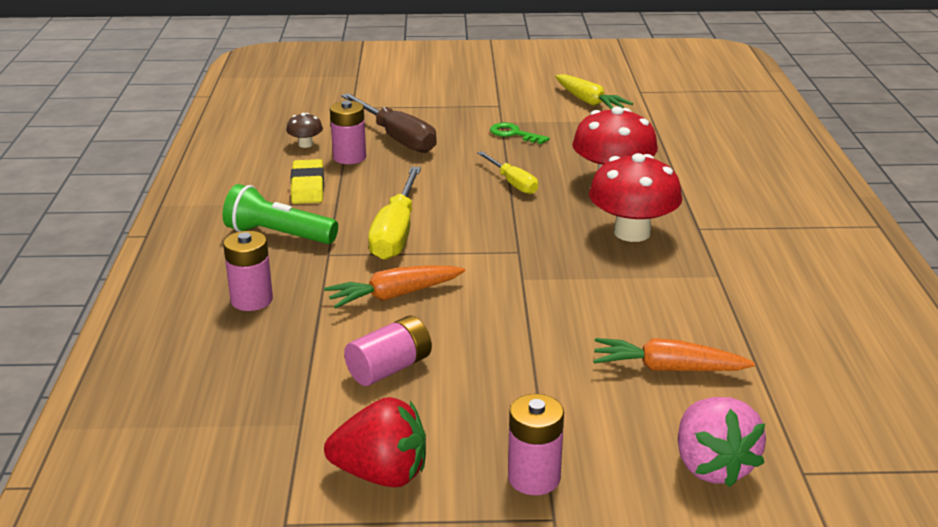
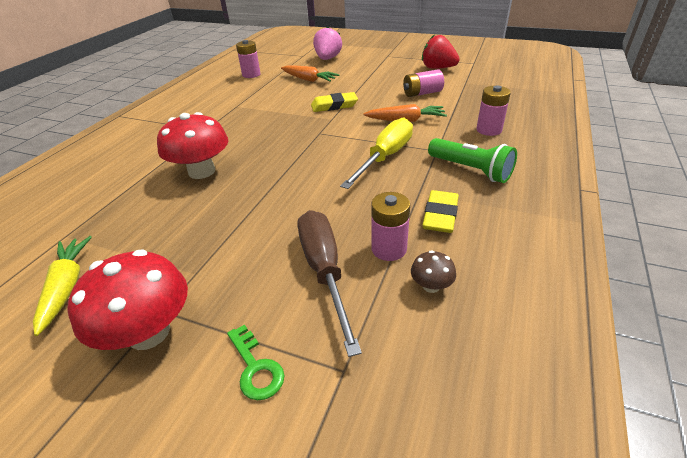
camera: 155 degrees left, 10 degrees up
yellow screwdriver [477,151,538,194] -> none
green key [490,122,549,144] -> green key moved to [227,324,284,400]
pink battery [508,394,564,495] -> pink battery moved to [236,40,261,78]
red mushroom [589,153,682,242] -> red mushroom moved to [67,249,188,350]
none -> yellow eraser [311,92,358,112]

